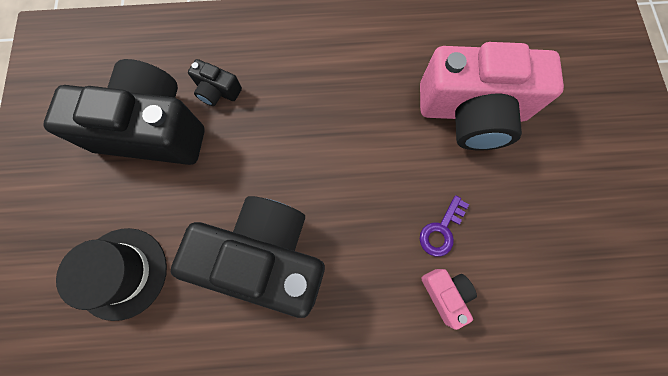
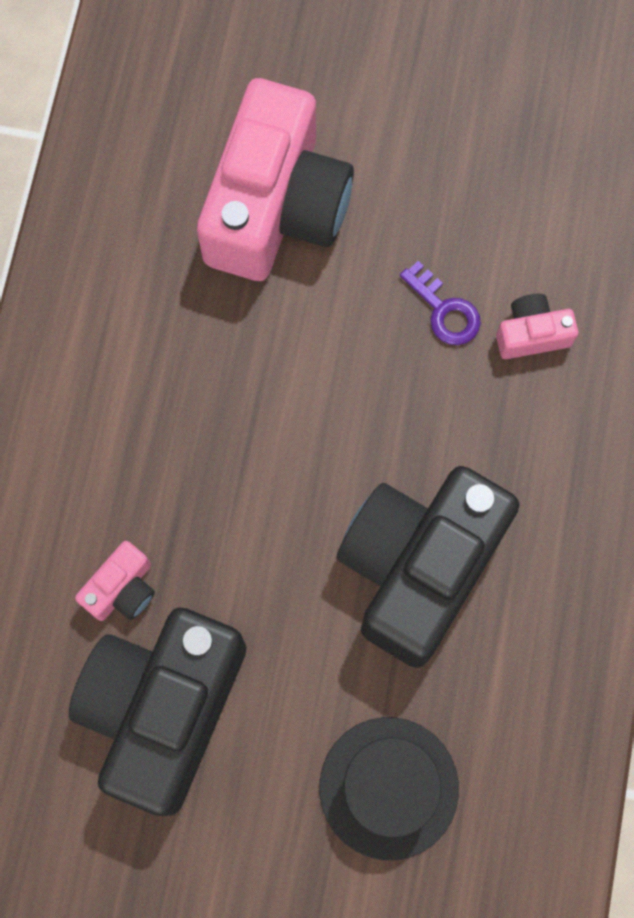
camera: 75 degrees left, 0 degrees up
black camera [188,59,242,106] -> pink camera [75,541,155,621]

